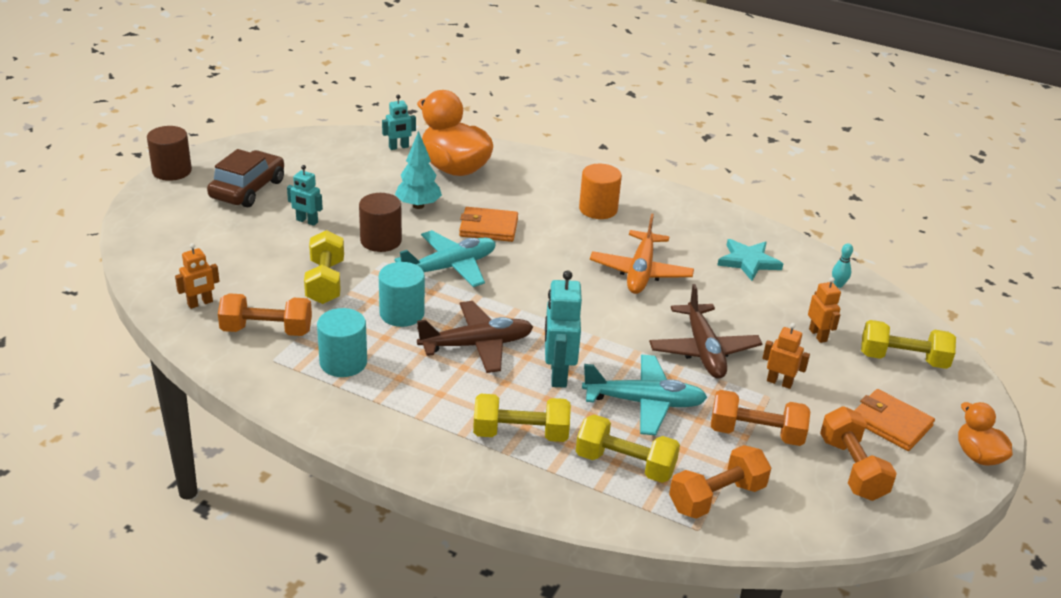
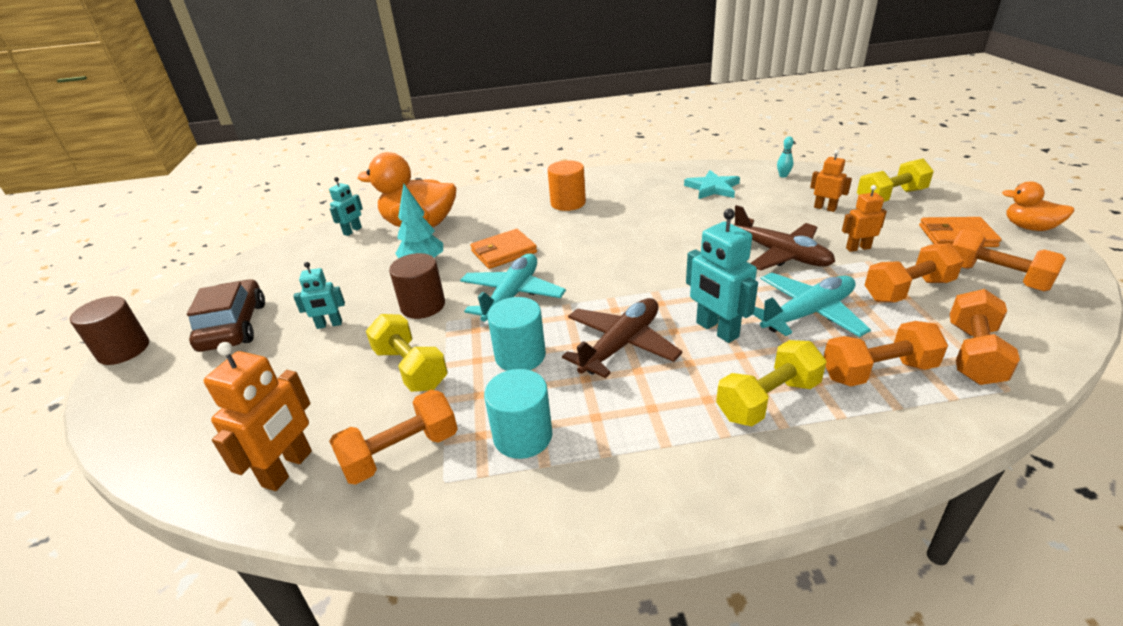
camera: 30 degrees left, 0 degrees up
orange robot [175,243,220,309] -> orange robot [204,342,312,491], size x1.67
yellow dumbbell [576,415,680,483] -> orange dumbbell [823,321,948,386]
orange plane [590,214,694,294] -> none

